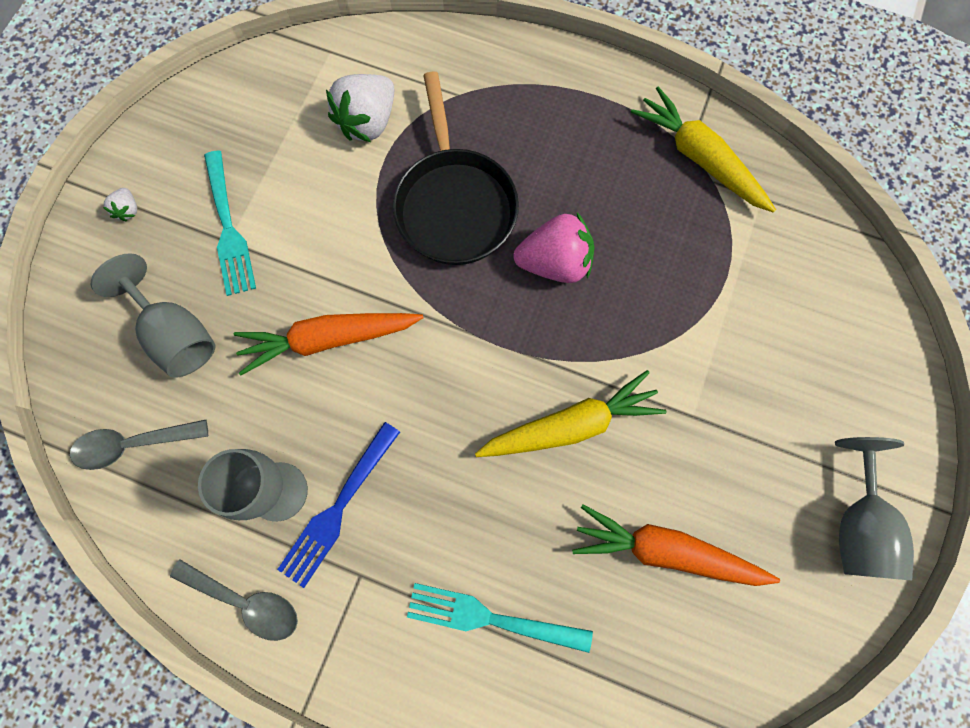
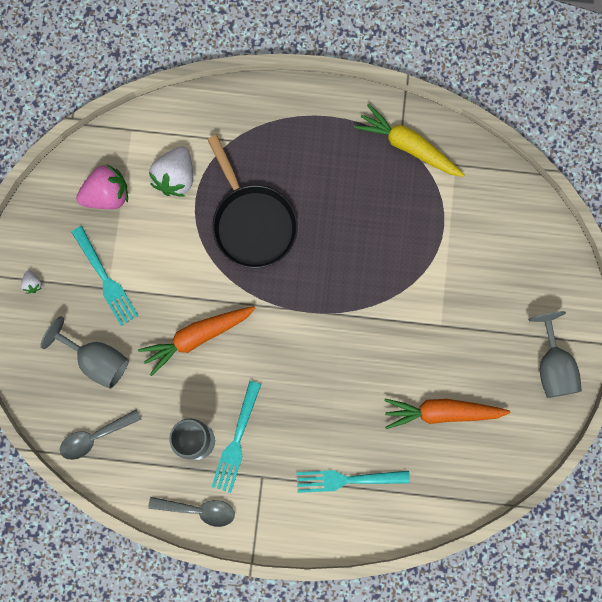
camera: 15 degrees left, 5 degrees up
blue fork [277,422,400,588] -> turquoise fork [212,381,261,493]
yellow carrot [475,370,666,457] -> none
pink strawberry [513,213,594,283] -> pink strawberry moved to [76,164,128,209]

